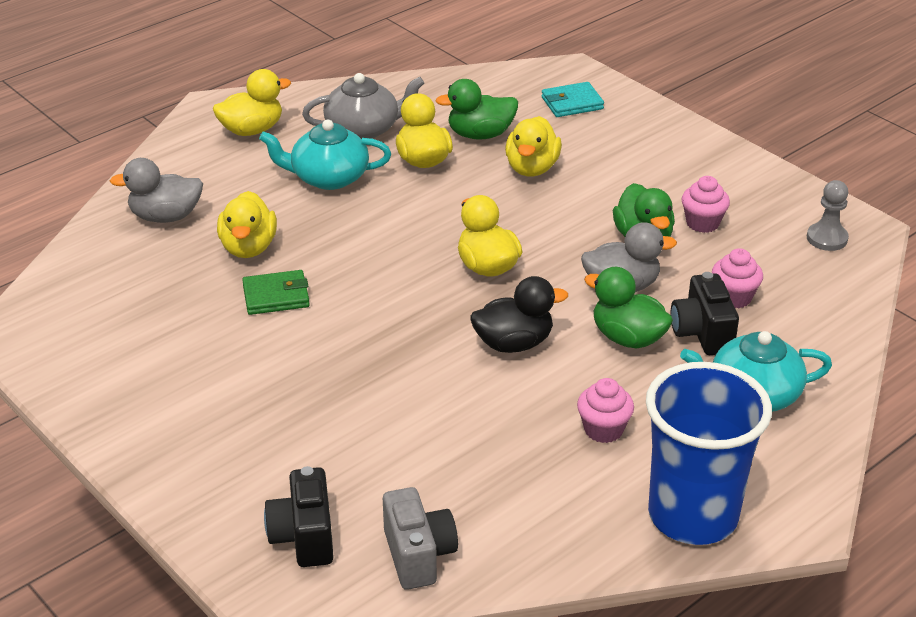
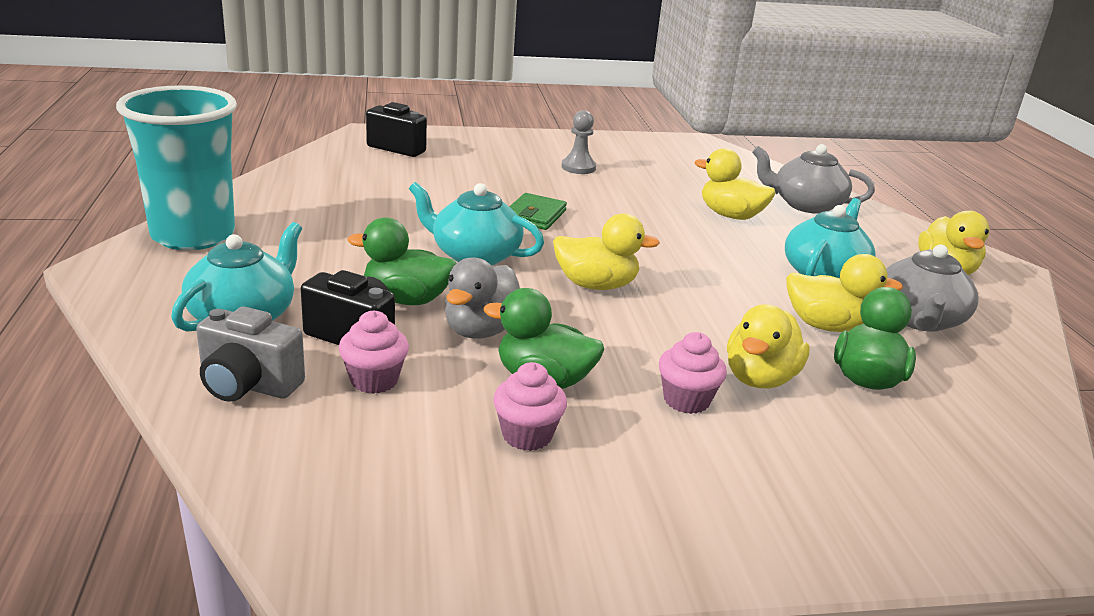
camera: 120 degrees right, 10 degrees down
grey duck [110,158,203,223] -> grey teapot [752,144,875,214]
green wallet [242,270,310,315] -> green wallet moved to [509,193,567,230]
grey camera [383,487,458,590] -> grey camera moved to [196,306,305,402]
black duck [471,276,568,353] -> turquoise teapot [409,182,544,266]
yellow duck [505,116,562,176] -> yellow duck turned 105 degrees counterclockwise [727,304,810,388]
turquoise wallet [541,82,604,117] -> none
pink cupcake [577,378,634,443] -> pink cupcake moved to [659,332,727,414]
green duck [584,267,673,349] -> green duck turned 150 degrees counterclockwise [348,217,457,305]
blue cup [646,362,772,545] -> turquoise cup [116,85,237,250]
grey pawn [807,180,849,251] -> grey pawn moved to [561,110,596,174]

